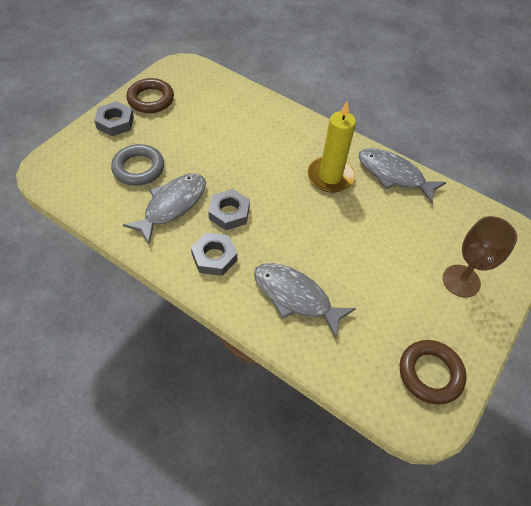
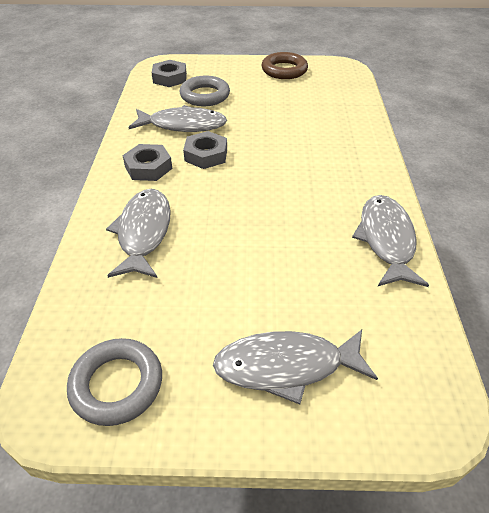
camera: 60 degrees right, 10 degrees down
grey nut [94,101,134,136] -> grey nut moved to [152,60,187,87]
yellow candle [307,101,356,192] -> none
brown ring [400,340,467,404] -> grey ring [67,338,162,426]
brown goblet [443,216,517,298] -> grey fish [213,330,378,404]

